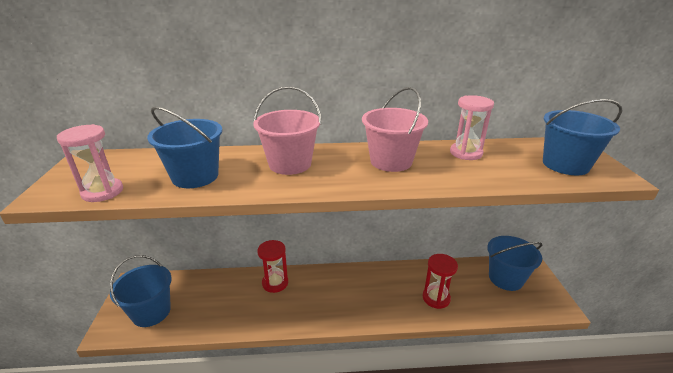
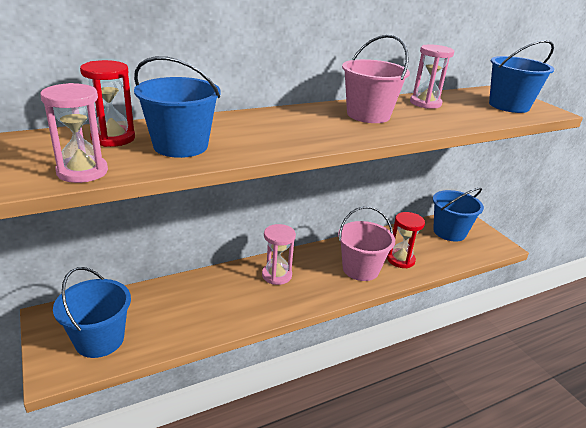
camera: 25 degrees left, 0 degrees up
pink bucket [253,86,322,175] -> pink bucket moved to [338,206,395,281]
red hourglass [257,240,288,293] -> red hourglass moved to [80,60,135,147]
none -> pink hourglass [262,224,296,285]

